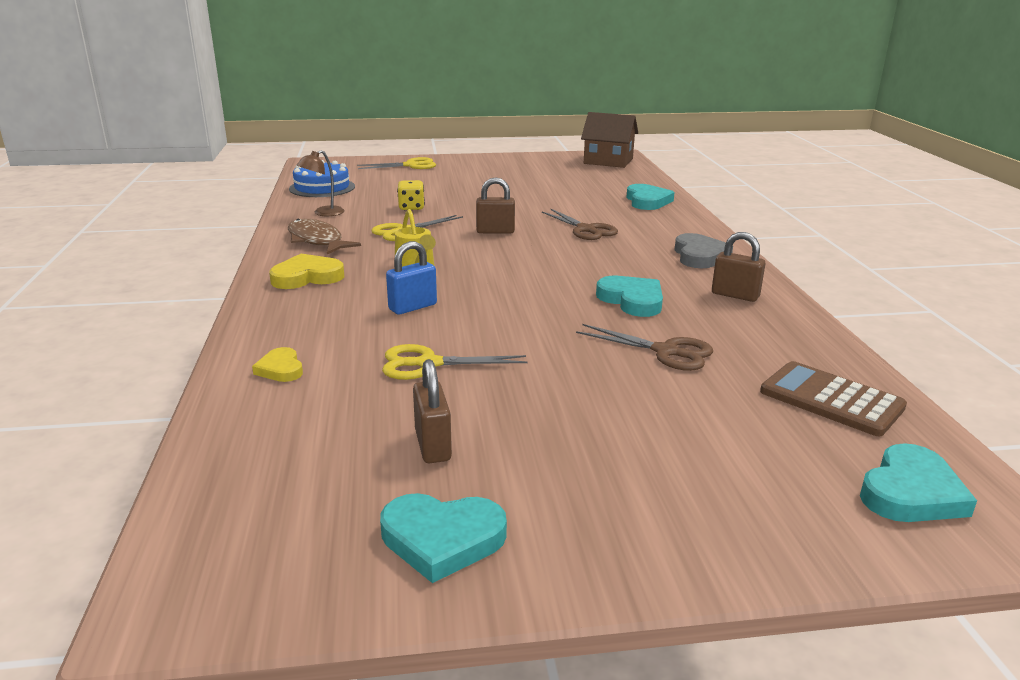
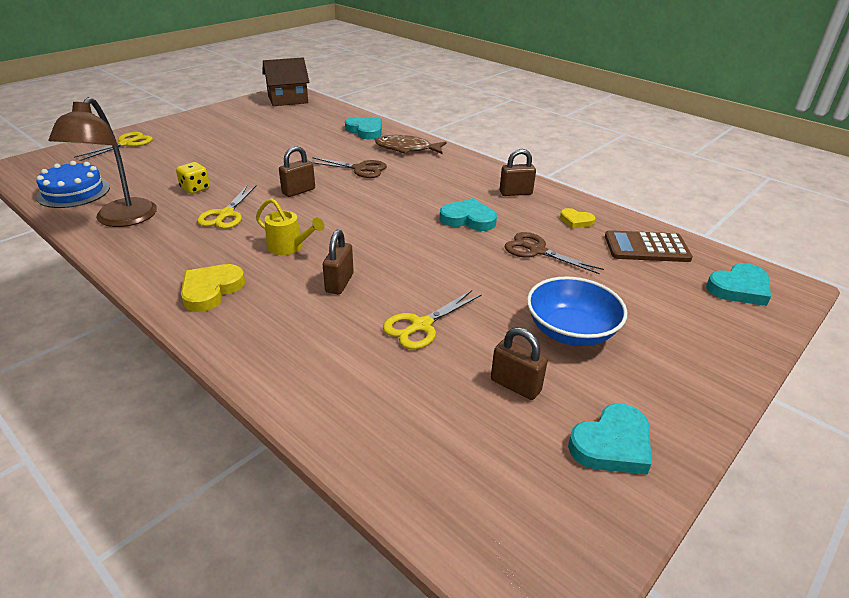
camera: 40 degrees left, 10 degrees up
yellow heart [252,347,303,382] -> yellow heart moved to [560,208,595,228]
brown fish [288,219,361,254] -> brown fish moved to [375,135,447,154]
brown lamp [296,150,344,216] -> brown lamp [49,97,157,227], size x1.92
blue padlock [386,241,437,314] -> brown padlock [323,230,354,294]
brown scissors [576,324,713,371] -> brown scissors turned 135 degrees counterclockwise [505,232,604,274]
grey heart [675,233,733,268] -> none
turquoise heart [860,443,977,522] -> turquoise heart turned 60 degrees clockwise [706,263,771,306]
none -> blue bowl [527,276,627,346]

